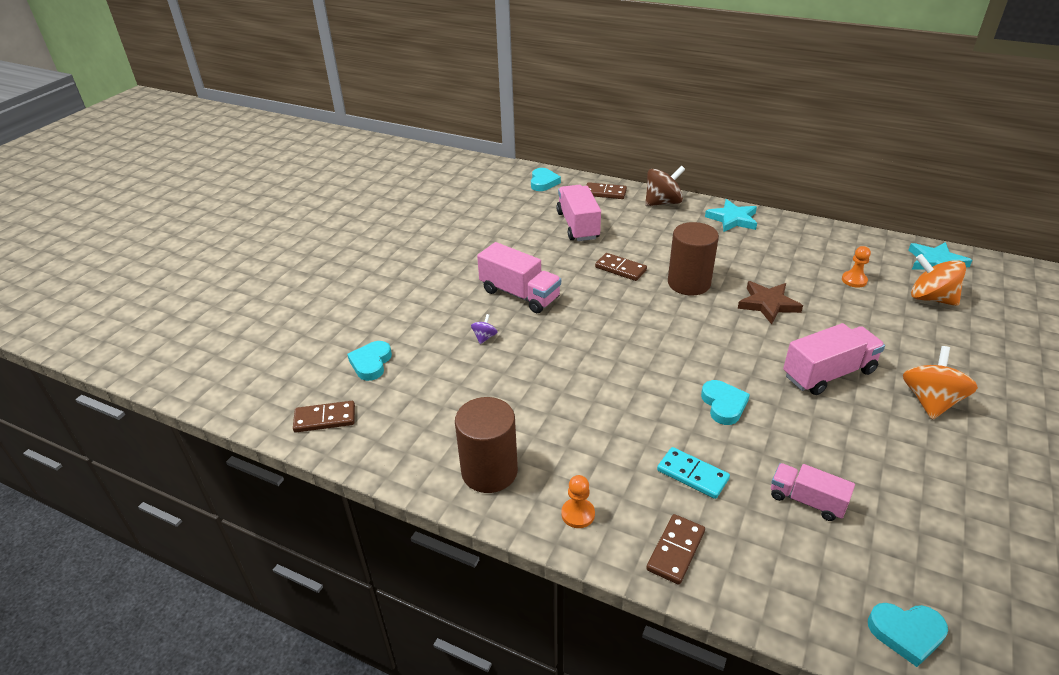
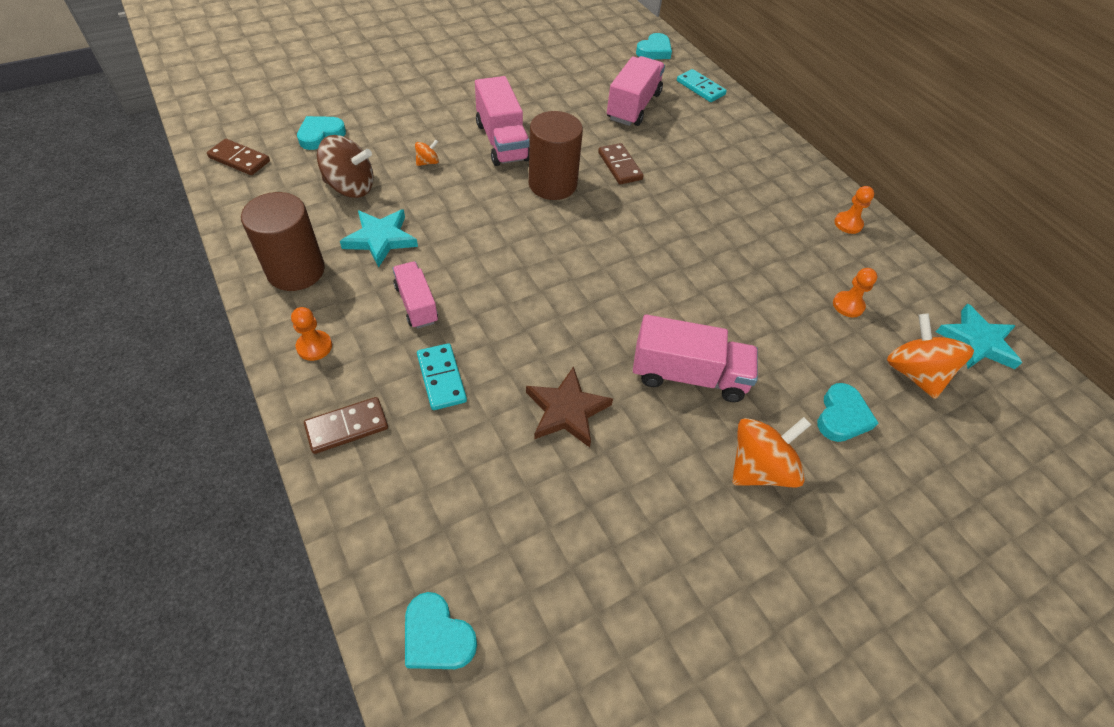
camera: 30 degrees right, 15 degrees up
purple spinning top [471,314,497,344] -> orange spinning top [415,140,439,166]
brown domino [586,182,627,199] -> turquoise domino [677,69,727,102]
brown spinning top [645,166,685,206] -> brown spinning top moved to [317,135,374,198]
brown cylinder [668,222,719,295] -> brown cylinder moved to [529,111,583,200]
turquoise heart [701,380,750,425] -> turquoise heart moved to [817,383,878,442]
turquoise star [705,199,757,232] -> turquoise star moved to [340,209,418,267]
brown star [738,281,803,324] -> brown star moved to [526,366,613,448]
pink truck [771,463,855,521] -> pink truck moved to [392,261,438,329]
none -> orange pawn [834,186,874,234]

